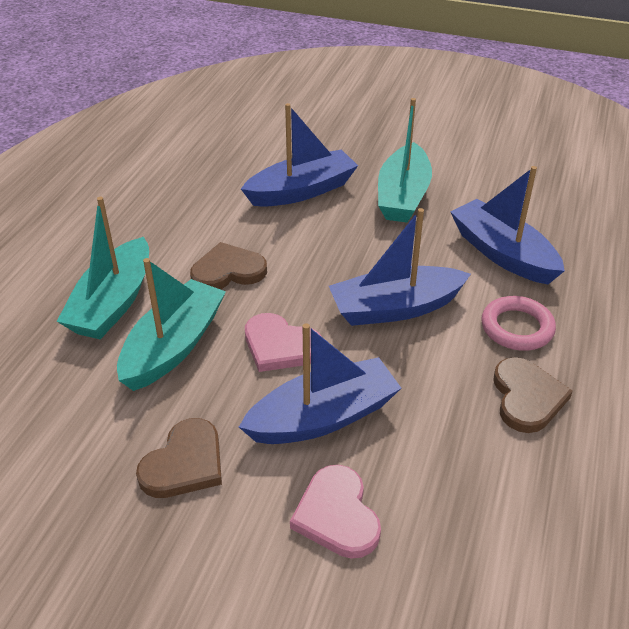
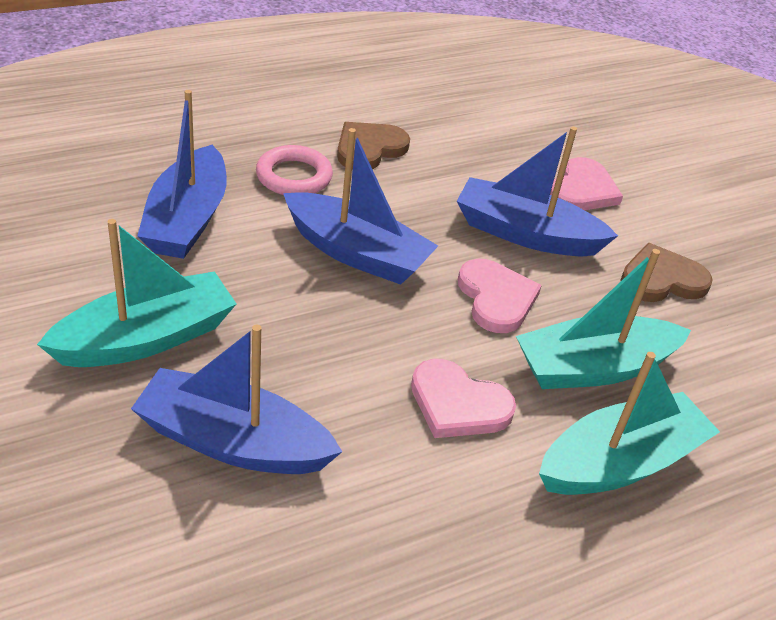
camera: 140 degrees left, 0 degrees up
brown heart [190,242,267,289] -> pink heart [411,359,516,438]

